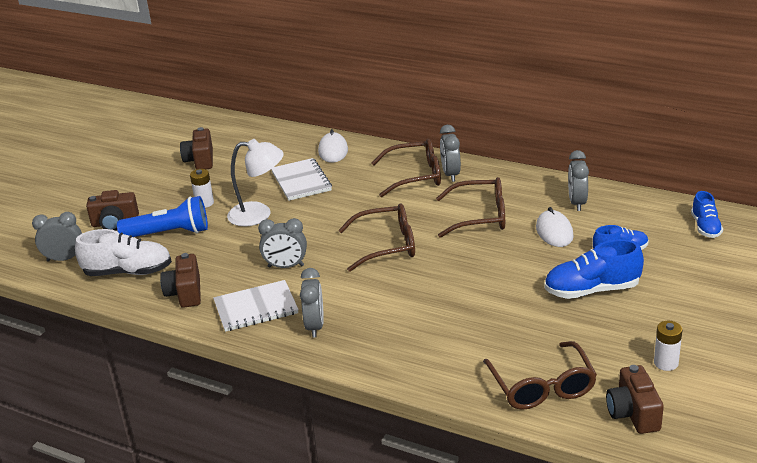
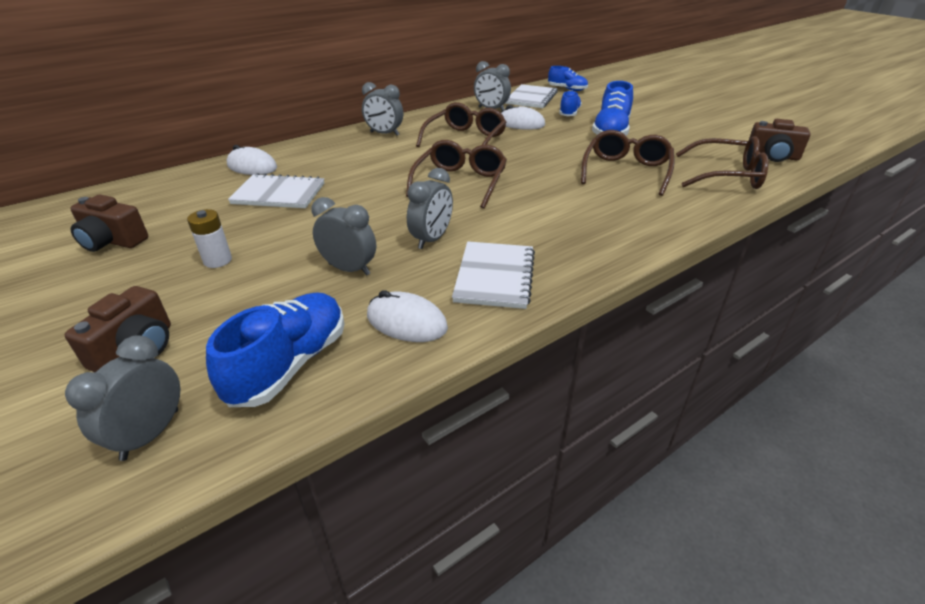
camera: 65 degrees left, 5 degrees up
white shoe [75,229,172,276] -> blue shoe [206,292,344,407]
blue flashlight [117,196,208,237] -> none
brown camera [160,253,201,308] -> white mouse [367,290,448,342]
white lamp [227,139,284,226] -> none
grey clock [300,268,324,338] -> grey clock moved to [312,197,376,275]
brown glasses [372,139,441,197] -> brown glasses moved to [581,130,674,196]
white battery [654,321,682,371] -> none
none -> white notebook [505,84,558,108]

